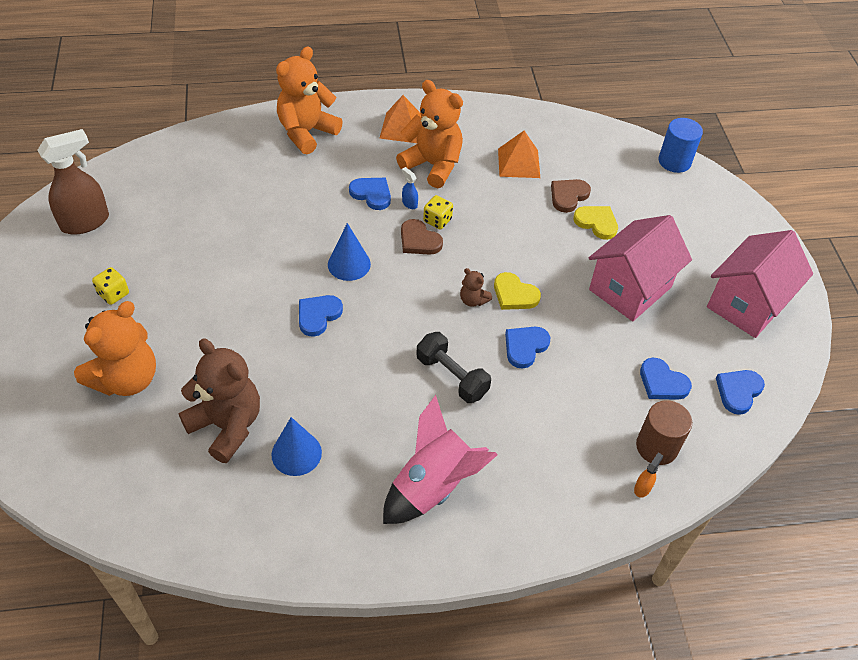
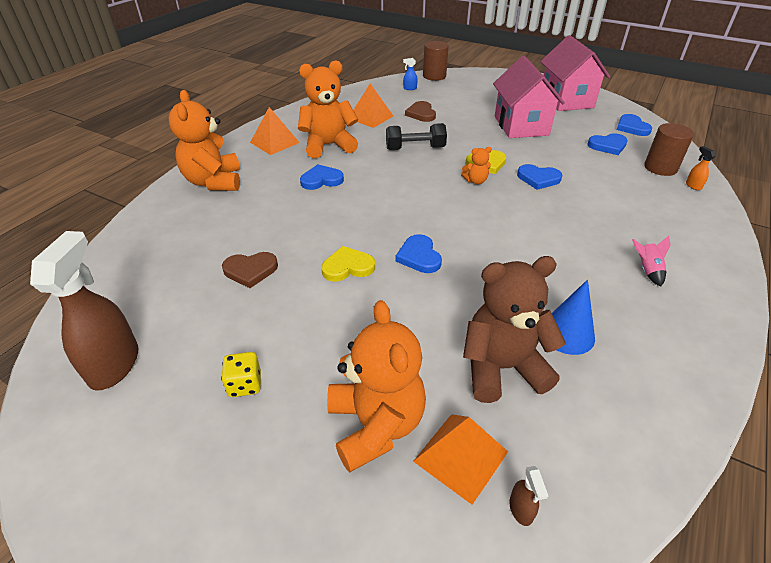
camera: 50 degrees left, 10 degrees down
blue cone [328,223,371,281] -> none
pink rocket [383,395,498,524] -> pink rocket [632,236,671,287], size x0.43
brown heart [401,219,443,255] -> brown heart moved to [222,252,278,288]
blue spray bottle [402,167,418,209] -> blue spray bottle moved to [403,58,417,90]
black dumbbell [416,332,491,403] -> black dumbbell moved to [386,123,447,150]
yellow dice [423,195,453,229] -> none
brown teddy bear [460,268,492,307] -> orange teddy bear [461,147,492,184]
blue heart [505,327,550,369] -> blue heart turned 60 degrees counterclockwise [517,164,563,190]
yellow heart [573,206,618,240] -> yellow heart moved to [321,246,375,282]
blue cylinder [659,118,703,173] -> brown cylinder [423,41,449,81]
none -> orange pyramid [413,414,508,505]
none -> brown spray bottle [509,466,548,526]

